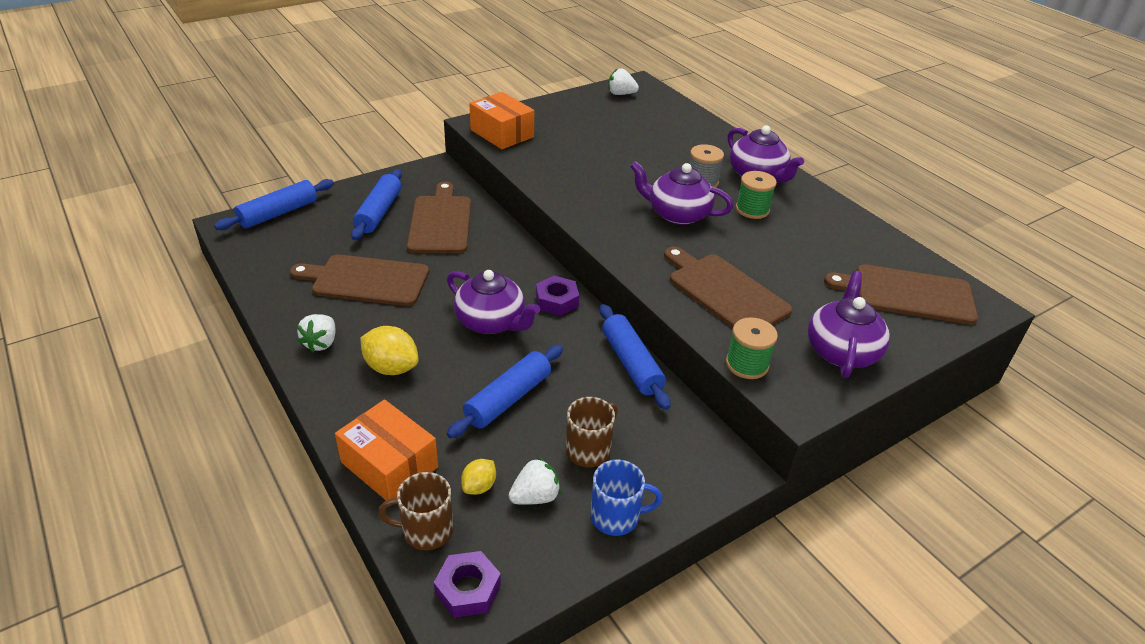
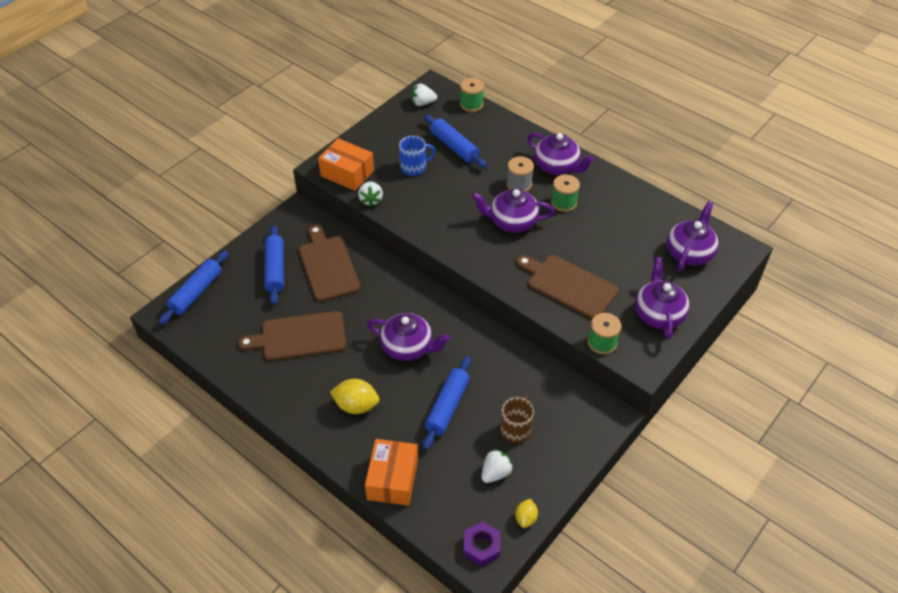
camera: 15 degrees left, 10 degrees up
white strawberry [297,314,336,352] -> white strawberry moved to [358,181,383,207]
orange box [335,399,438,500] -> orange box turned 75 degrees clockwise [365,439,418,506]
brown mug [378,472,454,551] -> none
yellow lemon [461,459,496,495] -> yellow lemon moved to [515,499,538,528]
purple nut [536,276,579,316] -> none
blue mug [590,459,663,536] -> blue mug moved to [399,136,436,176]
blue rolling pin [600,304,671,410] -> blue rolling pin moved to [424,114,487,168]
brown cutting board [824,264,978,325] -> purple teapot [667,202,719,271]
none -> green spool [460,78,484,112]

